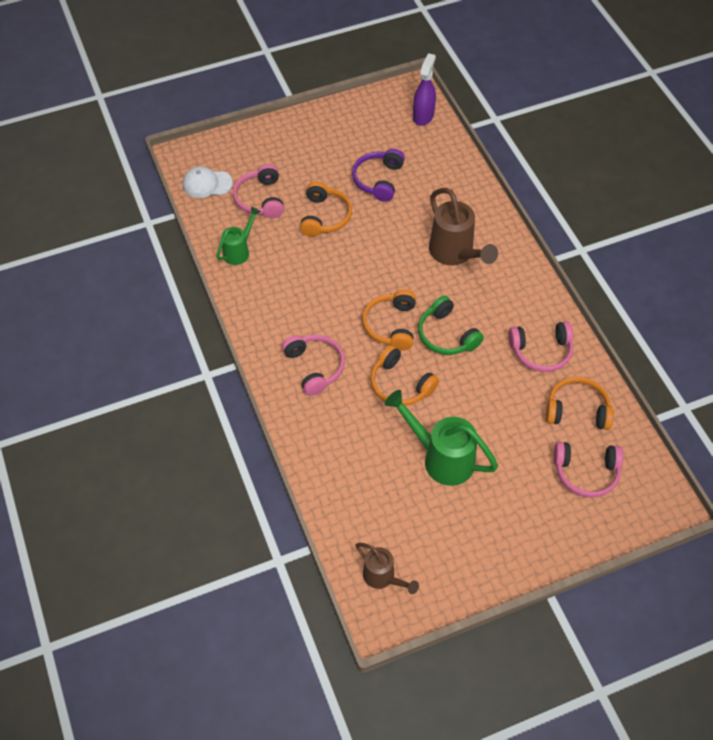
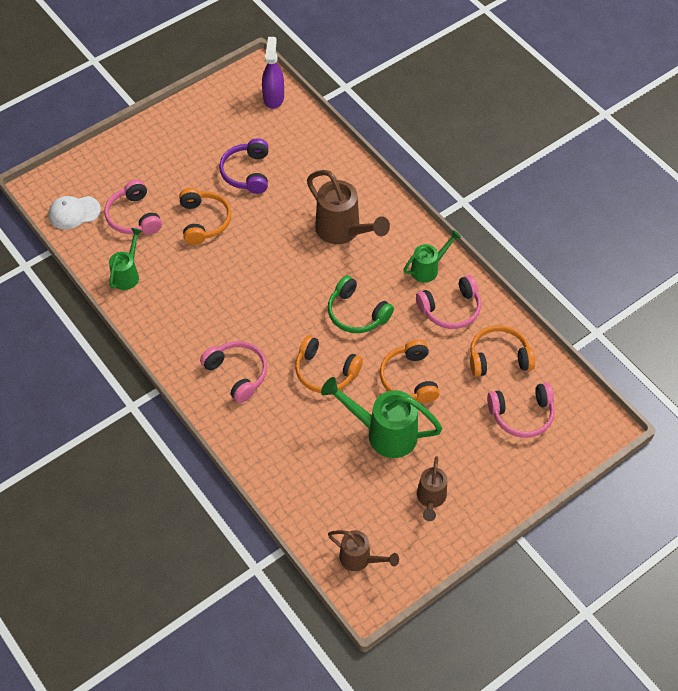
camera: 15 degrees left, 0 degrees up
orange headphones [362,290,416,350] -> orange headphones moved to [380,339,440,403]
none -> green watering can [403,230,461,283]
none -> brown watering can [417,456,447,521]

